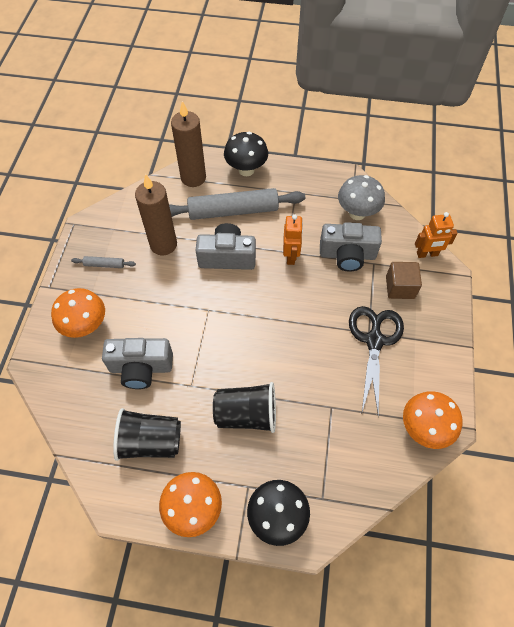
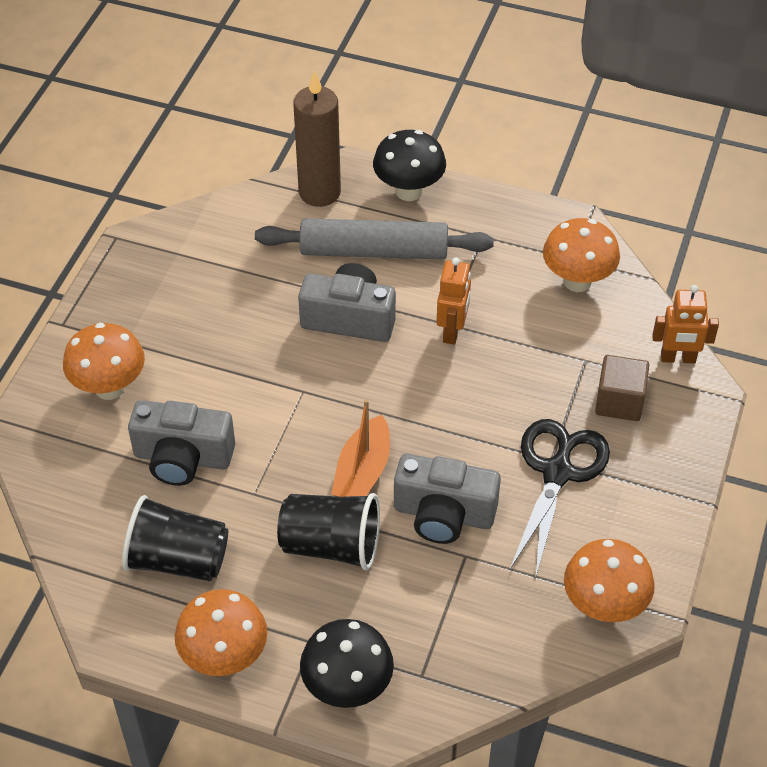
camera: 10 degrees right, 10 degrees down
grey rolling pin [71,256,136,268] -> none
brown candle [135,174,177,255] -> none
grey camera [320,222,382,272] -> grey camera moved to [394,454,501,544]
grey mushroom [338,175,385,220] -> orange mushroom [543,218,620,292]
none -> orange boat [331,399,390,497]

